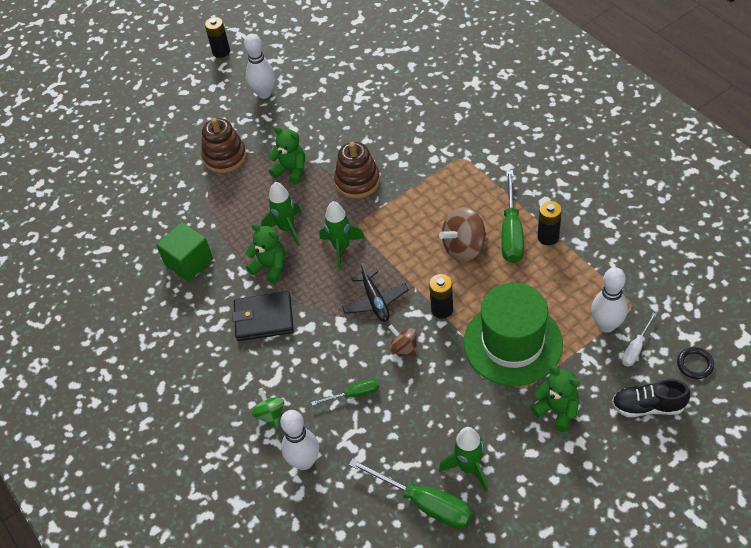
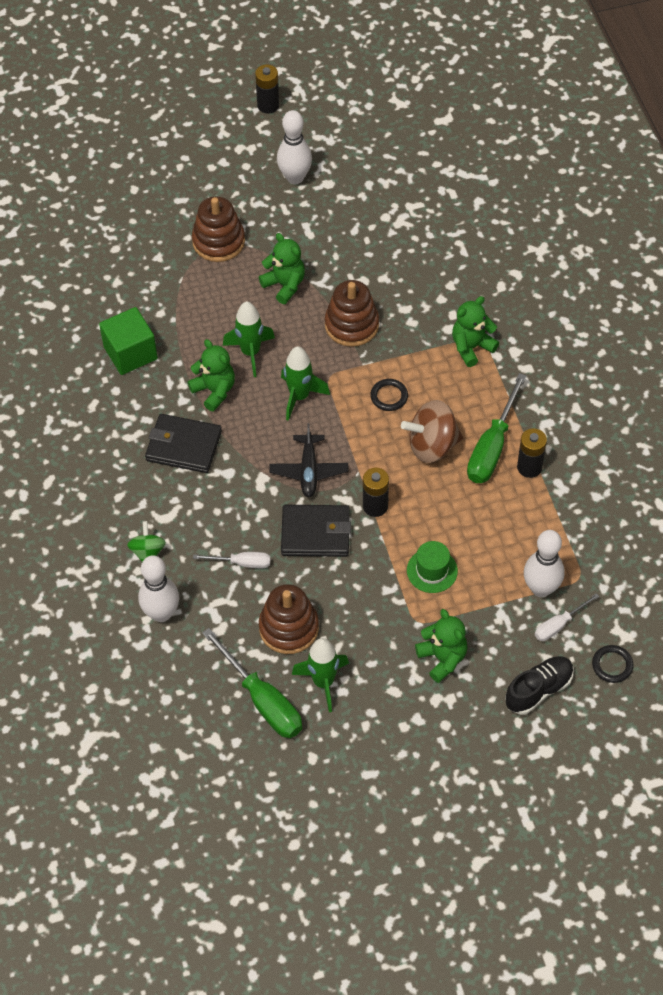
camera: 15 degrees right, 5 degrees up
green screwdriver [311,378,379,406] -> white screwdriver [193,552,271,568]
brown spinning top [388,325,417,357] -> black wallet [281,505,351,557]
green hat [464,283,563,386] -> green hat [407,541,458,593], size x0.45
black shoe [612,379,690,417] -> black shoe turned 120 degrees clockwise [505,656,574,715]
none -> brown stacking toy [259,584,319,654]
none -> black ring [370,379,408,411]
none -> green teddy bear [452,296,499,367]

